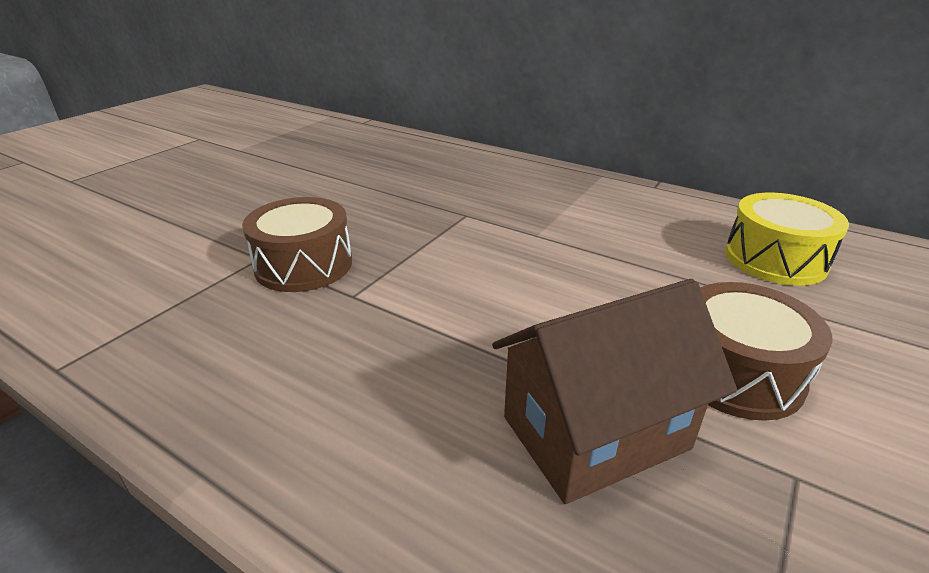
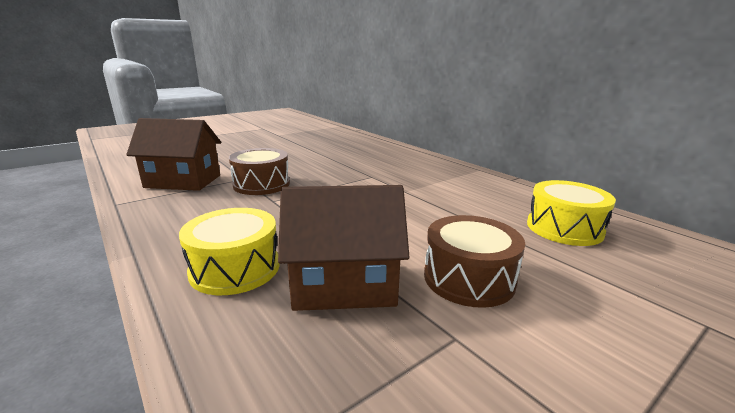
camera: 20 degrees right, 10 degrees down
none -> brown house [126,118,221,191]
none -> yellow drum [179,208,280,295]

